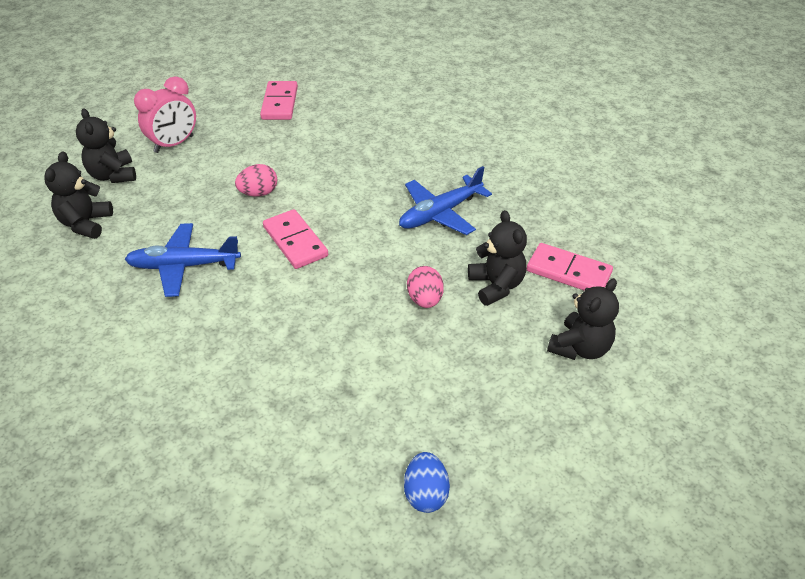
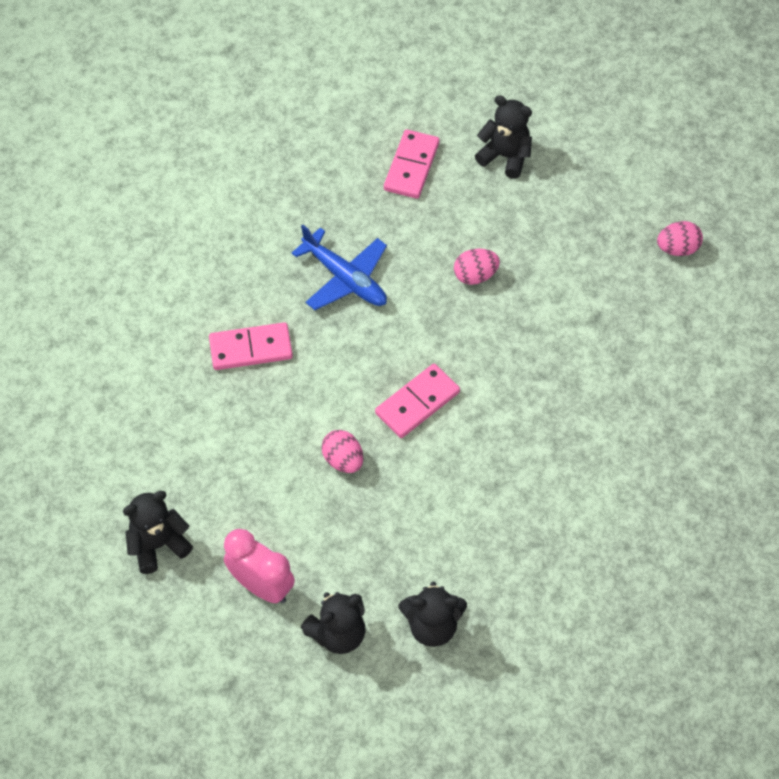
camera: 100 degrees left, 15 degrees up
blue plane [125,223,241,297] -> none
pink domino [260,81,298,120] -> pink domino moved to [209,322,293,370]
blue egg [404,452,450,513] -> pink egg [657,221,703,256]
black teddy bear [468,210,527,306] -> black teddy bear moved to [123,491,193,574]

